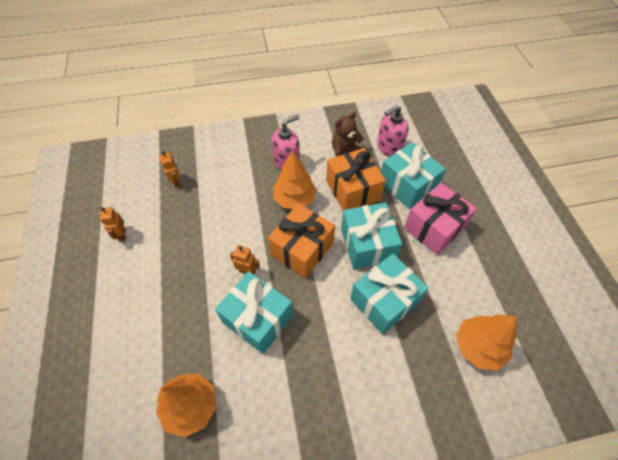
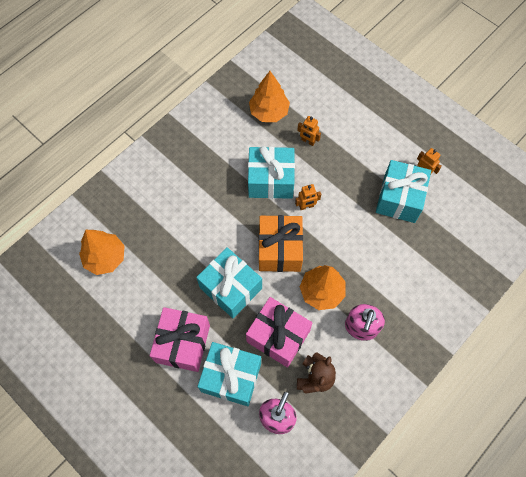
camera: 145 degrees right, 10 degrees up
orange robot [159,151,181,188] -> orange robot moved to [297,116,321,146]
orange gift [326,148,386,210] -> pink gift [246,297,313,368]
turquoise gift [350,254,429,334] -> turquoise gift moved to [376,160,431,223]

